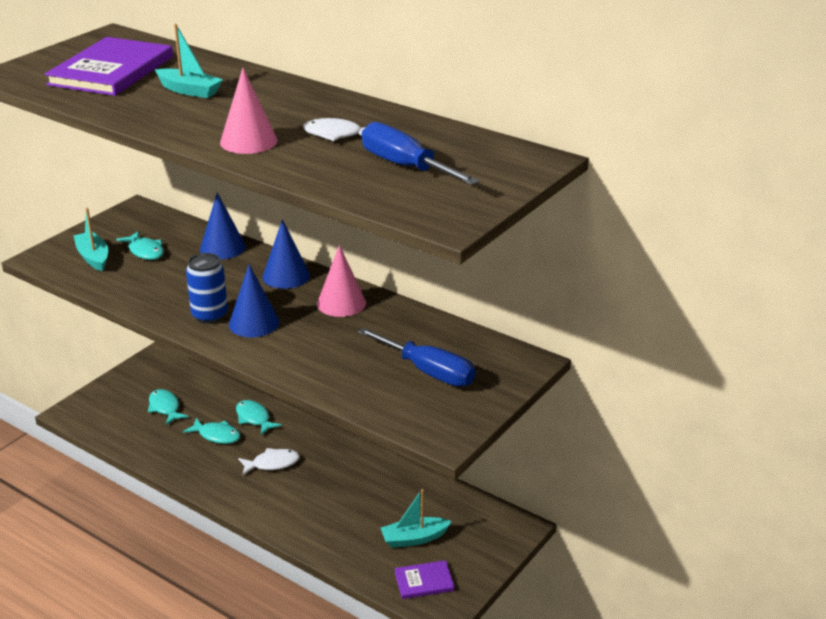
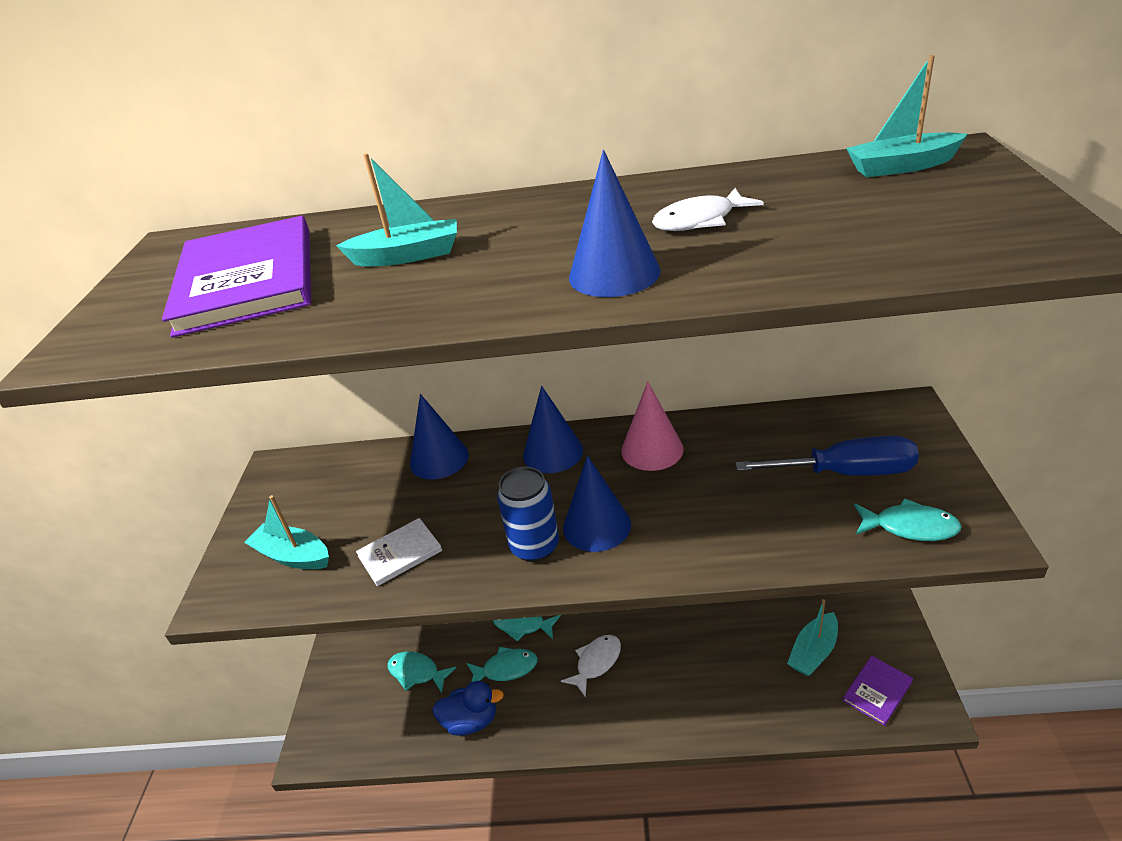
camera: 30 degrees left, 5 degrees up
turquoise fish [116,231,164,260] -> turquoise fish moved to [854,498,961,541]
pink cone [220,68,278,154] -> blue cone [569,150,661,297]
blue screwdriver [362,122,479,185] -> none
none -> white book [356,518,442,586]
none -> blue duck [432,681,504,736]
none -> turquoise boat [846,55,968,177]

